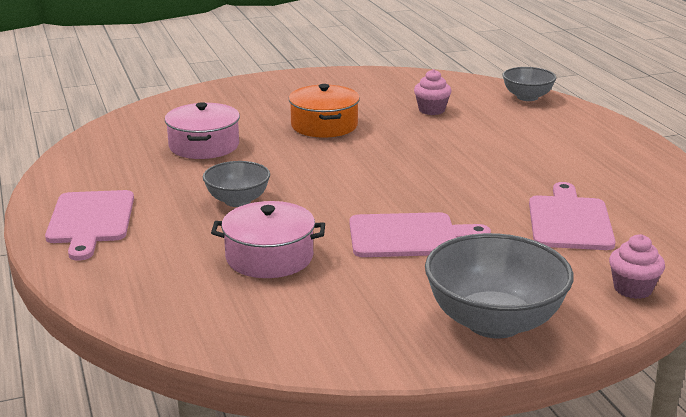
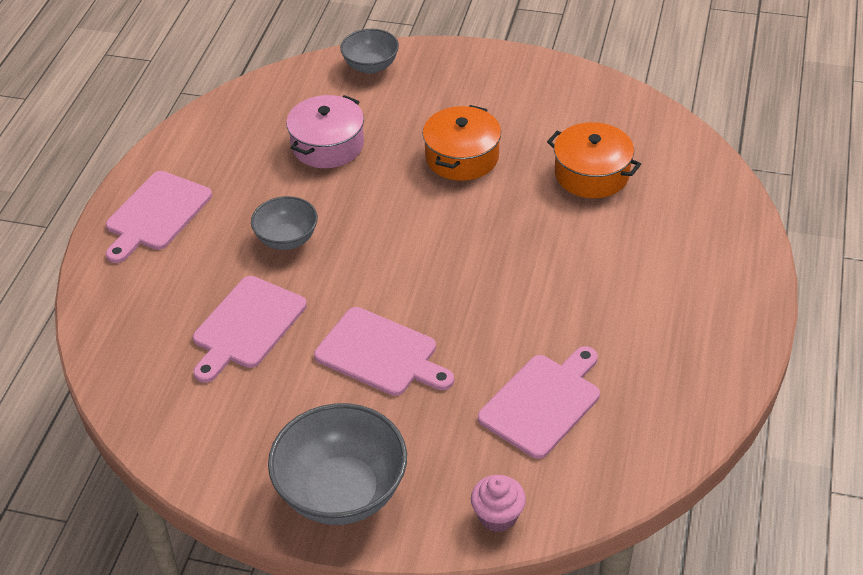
camera: 35 degrees right, 20 degrees up
pink pot [211,201,325,278] -> pink cutting board [193,276,307,383]
pink cupcake [414,69,452,115] -> orange pot [547,122,641,198]
grey bowl [503,67,556,101] -> grey bowl moved to [340,29,399,74]

